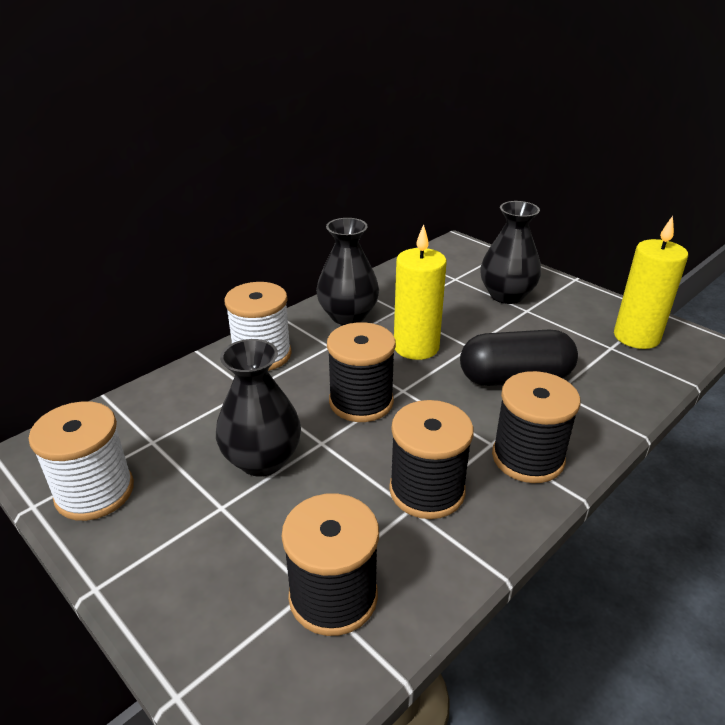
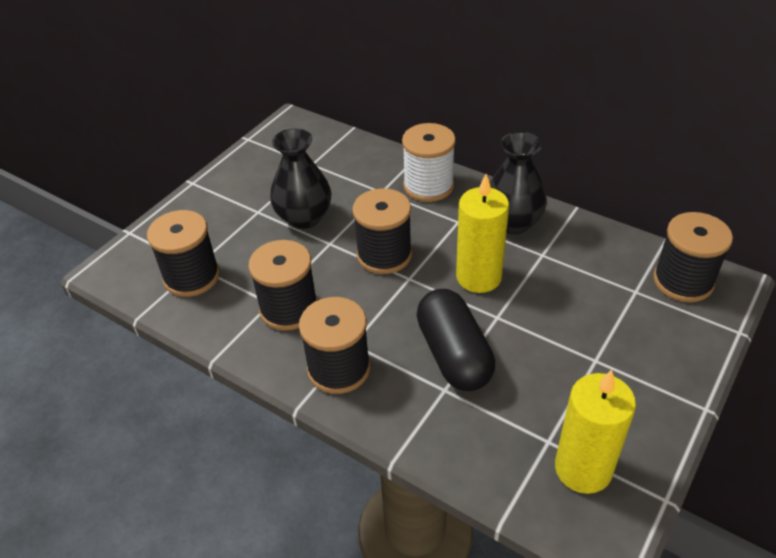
camera: 80 degrees right, 10 degrees up
white spool [28,401,134,521] -> none
black vase [480,201,541,304] -> none
none -> black spool [653,212,733,302]

